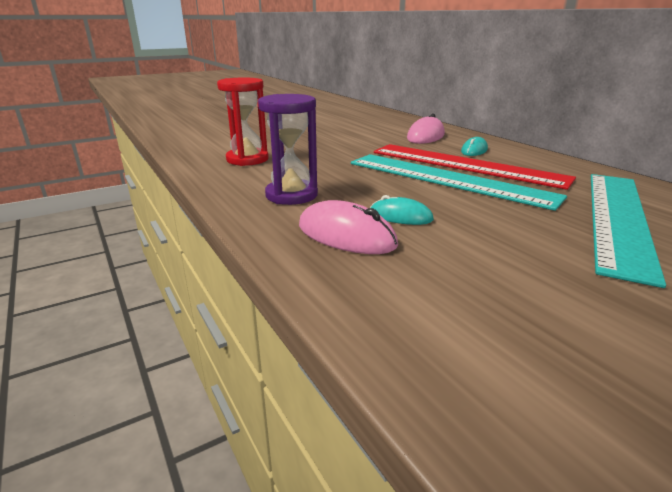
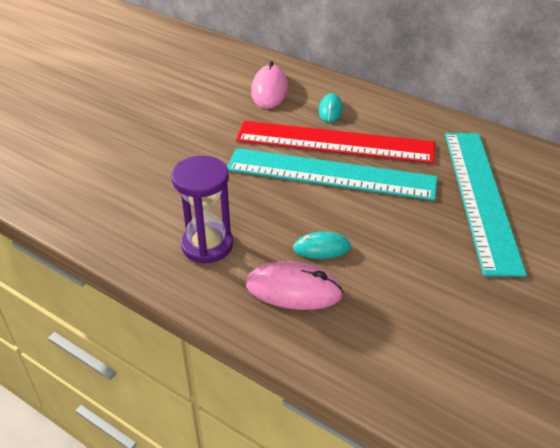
camera: 25 degrees left, 15 degrees up
red hourglass [217,78,269,166] -> none

